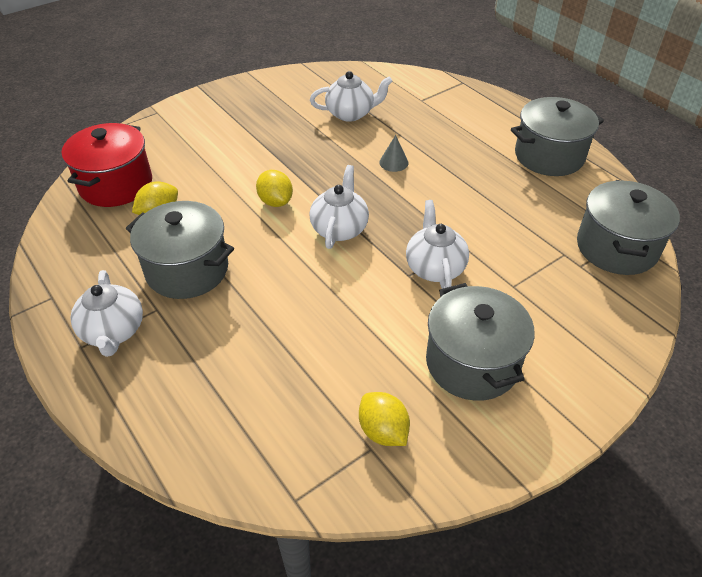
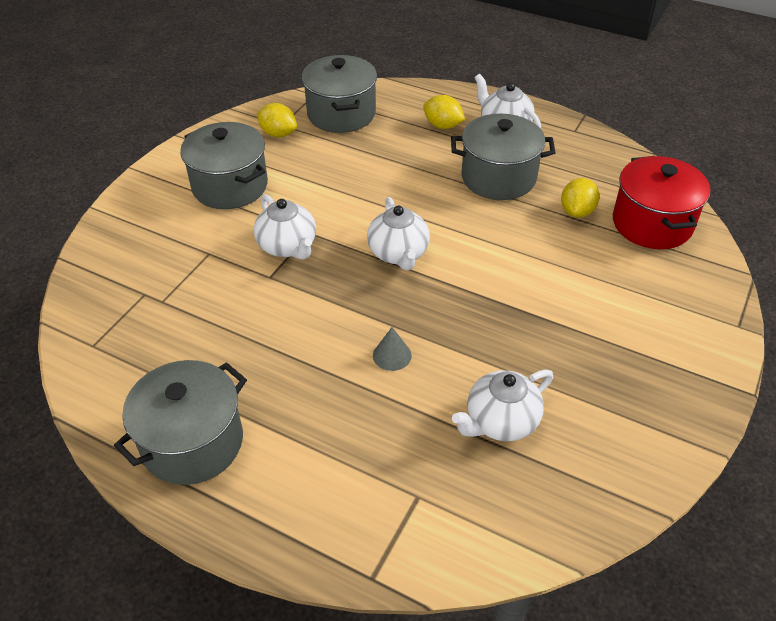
camera: 155 degrees right, 0 degrees up
yellow lemon [256,170,293,207] -> yellow lemon moved to [423,95,465,129]
grey pot [577,180,680,275] -> grey pot moved to [302,55,377,133]

